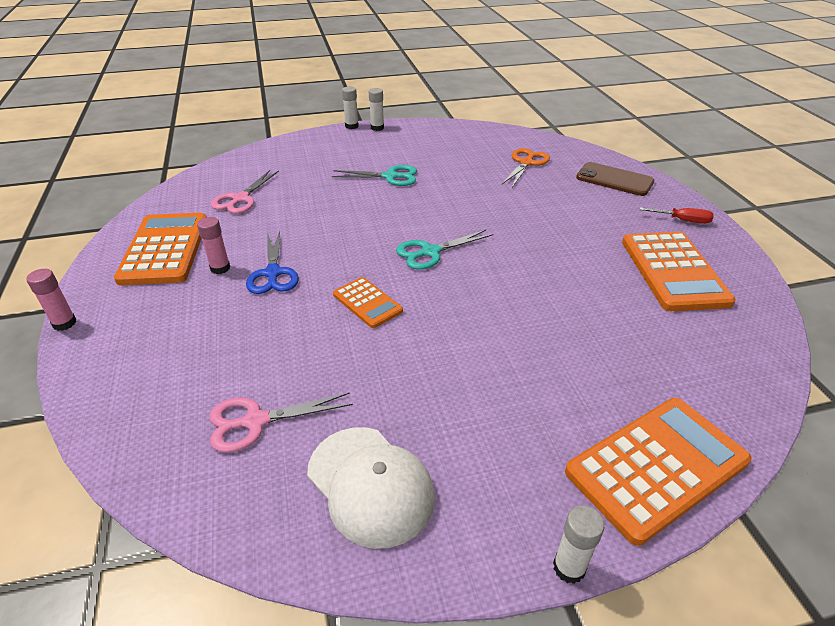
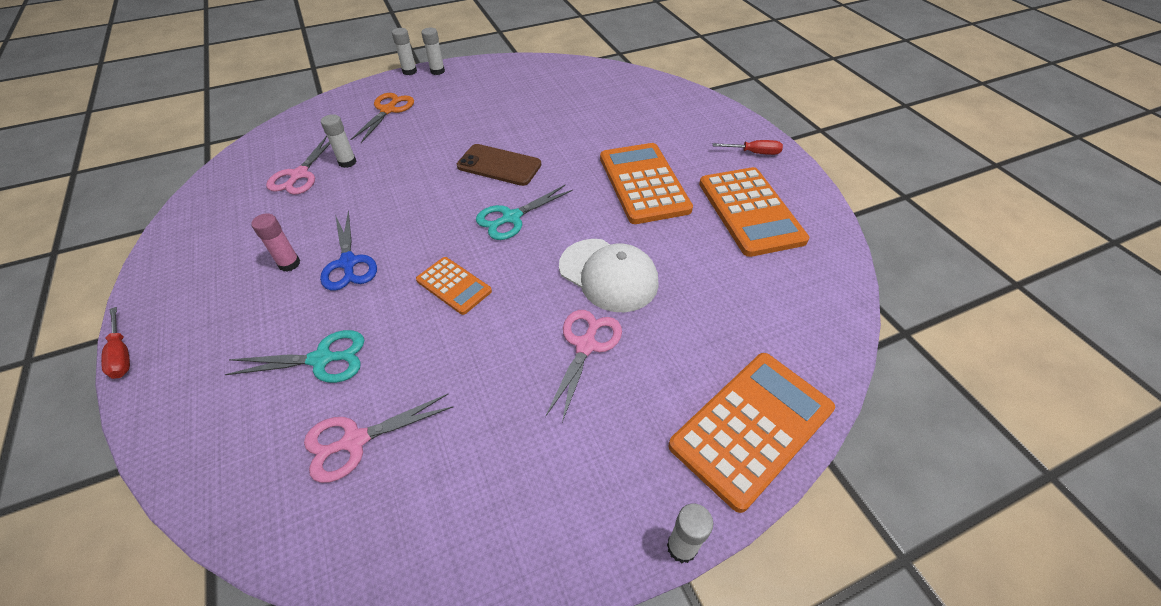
camera: 10 degrees left, 10 degrees up
pink glue stick [26,269,76,331] -> red screwdriver [101,307,130,379]
orange calculator [114,213,206,285] -> orange calculator moved to [600,143,693,224]
white cap [307,427,435,549] -> white cap moved to [559,239,659,312]
turquoise scissors [332,165,417,186] -> turquoise scissors moved to [224,330,364,383]
orange scissors [502,148,550,187] -> orange scissors moved to [350,93,414,143]
brown phone [576,162,654,196] -> brown phone moved to [457,144,541,186]
none -> white glue stick [321,114,357,168]
none -> pink scissors [545,310,622,422]

